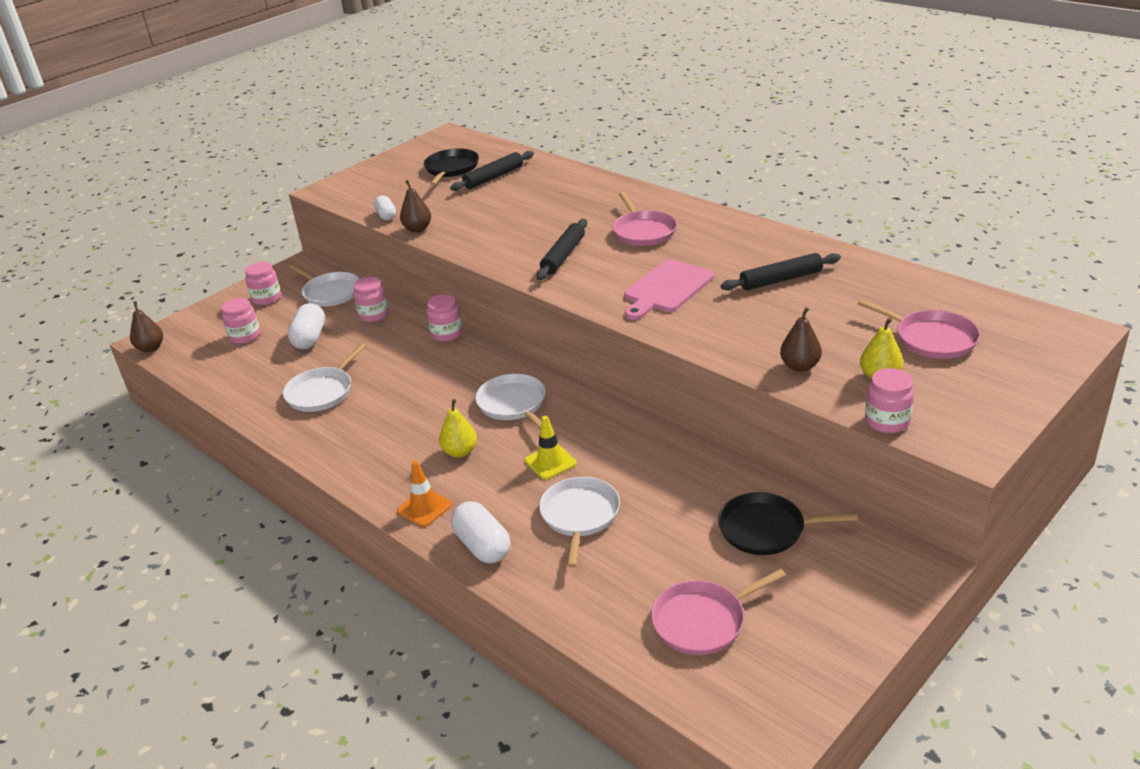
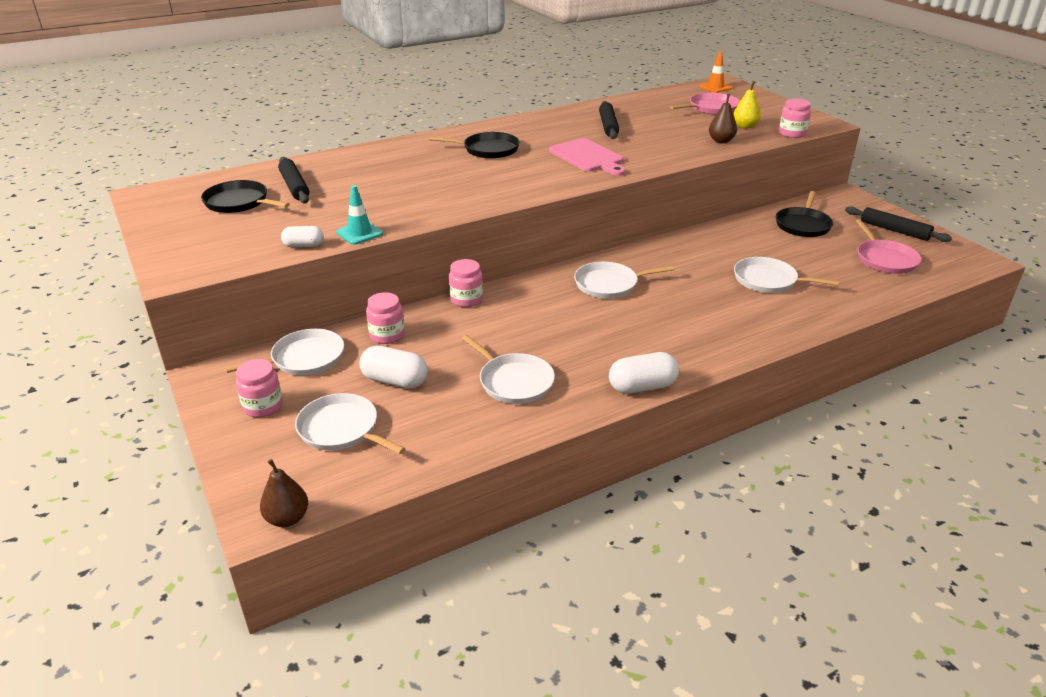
camera: 75 degrees left, 0 degrees up
pink jar [221,298,260,344] -> white pan [295,393,406,454]
orange traffic cone [397,461,452,527] -> orange traffic cone moved to [699,52,732,93]
brown pear [400,180,431,232] -> turquoise traffic cone [336,185,383,245]
yellow pear [439,399,477,458] -> none
white capsule [451,501,510,564] -> white capsule moved to [609,352,679,394]
yellow traffic cone [525,416,577,480] -> none
black rolling pin [536,219,587,280] -> black rolling pin moved to [845,206,952,242]
pink pan [612,192,677,246] -> black pan [430,132,520,159]

